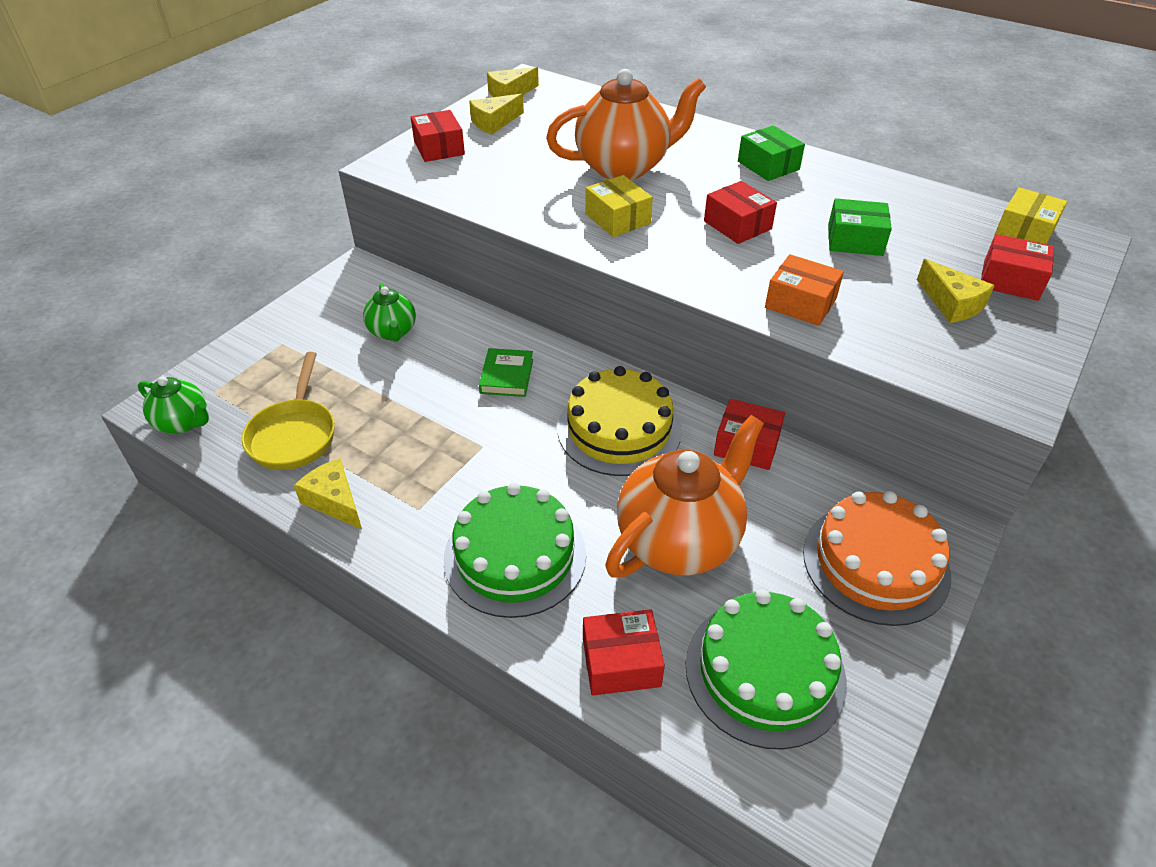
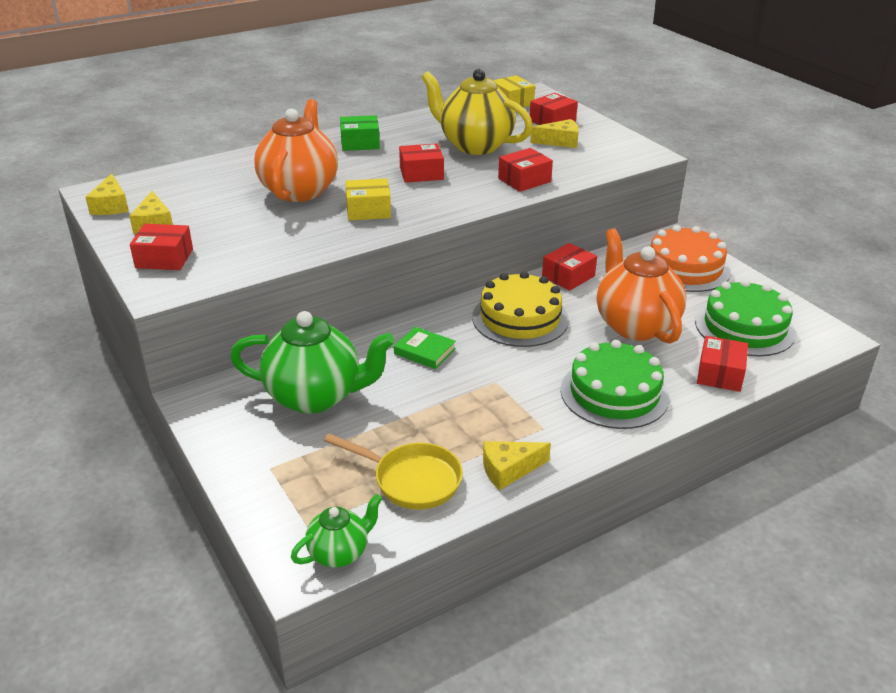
camera: 65 degrees left, 10 degrees down
green teapot [363,284,416,342] -> green teapot [230,311,395,414], size x1.92
orange box [765,254,844,326] -> red box [498,148,553,192]
green box [828,198,892,256] -> yellow teapot [421,69,533,155]

